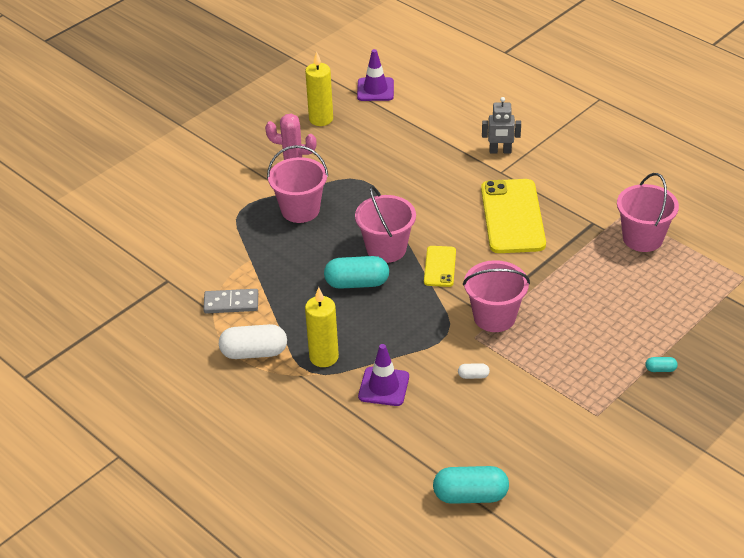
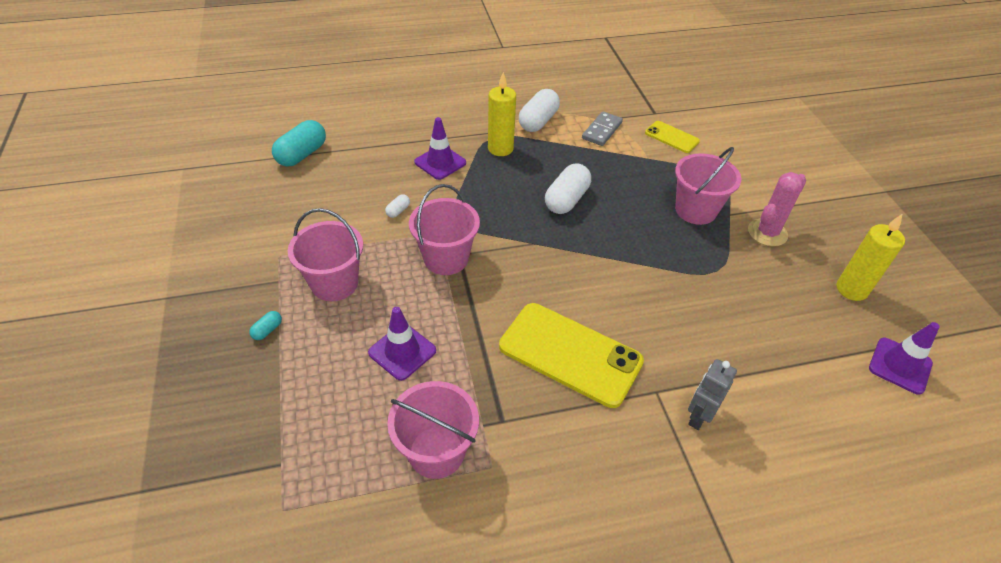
camera: 120 degrees right, 5 degrees up
turquoise capsule [324,256,389,289] -> white capsule [545,163,591,214]
pink bucket [355,186,416,263] -> pink bucket moved to [288,208,363,301]
yellow phone [424,246,456,287] -> yellow phone moved to [645,121,700,153]
none -> purple traffic cone [368,307,436,381]

